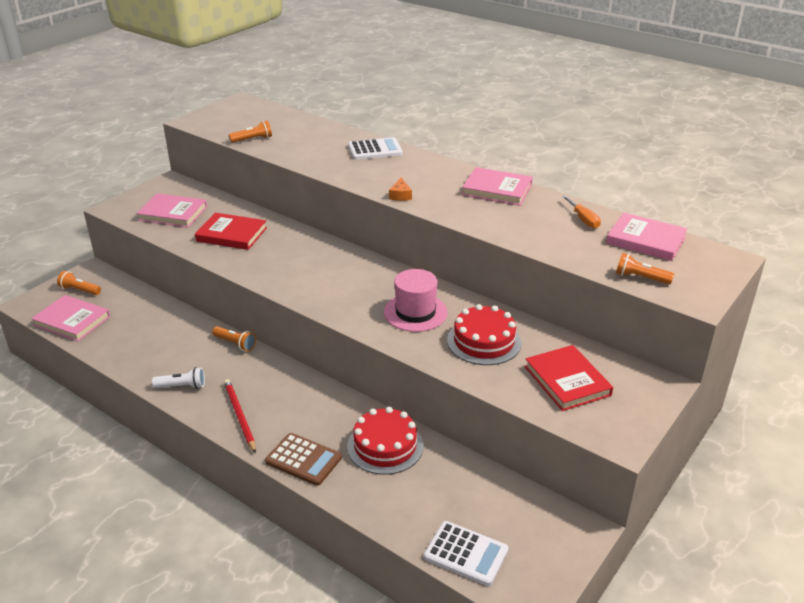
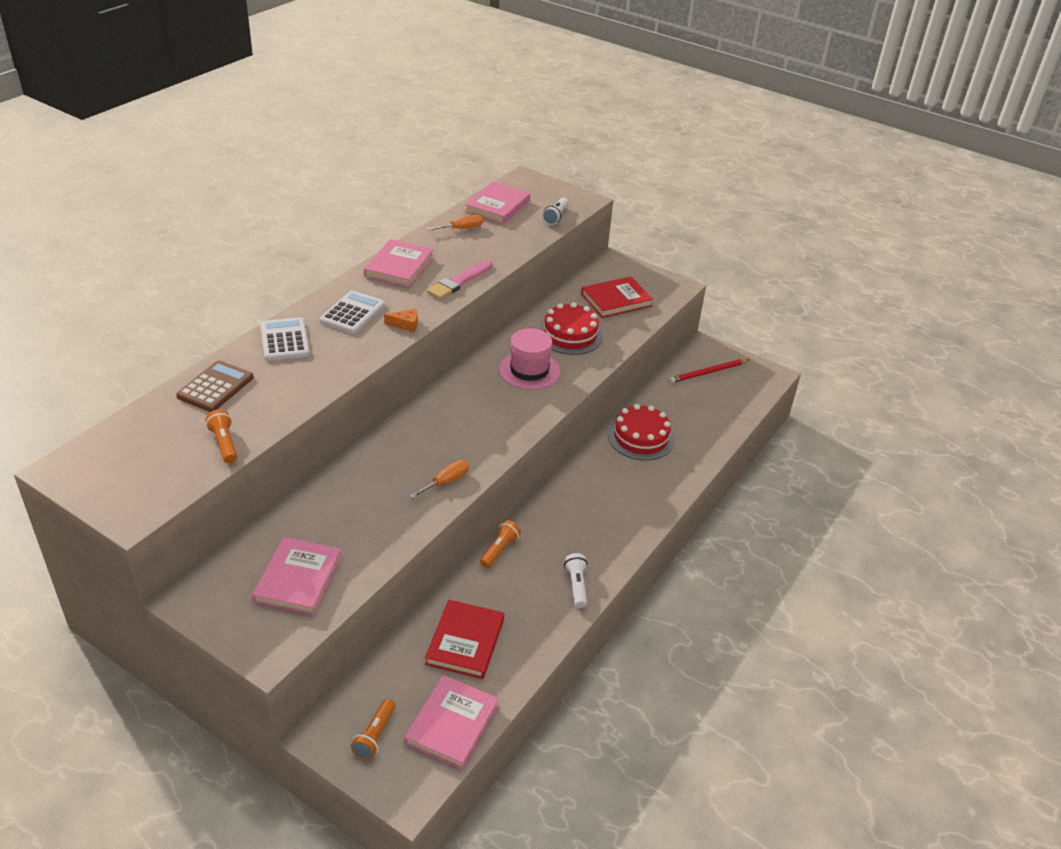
camera: 95 degrees left, 5 degrees up
red book [195,213,267,250] -> red book moved to [425,600,504,679]
red pencil [224,379,256,453] -> red pencil moved to [669,359,750,383]
brown calculator [265,433,342,486] -> brown calculator moved to [176,360,254,412]
white calculator [424,521,509,586] -> white calculator moved to [320,290,385,334]
orange flashlight [616,253,674,284] -> white flashlight [542,197,569,225]
none -> orange screwdriver [410,460,469,498]
none -> pink brush [427,260,492,299]

